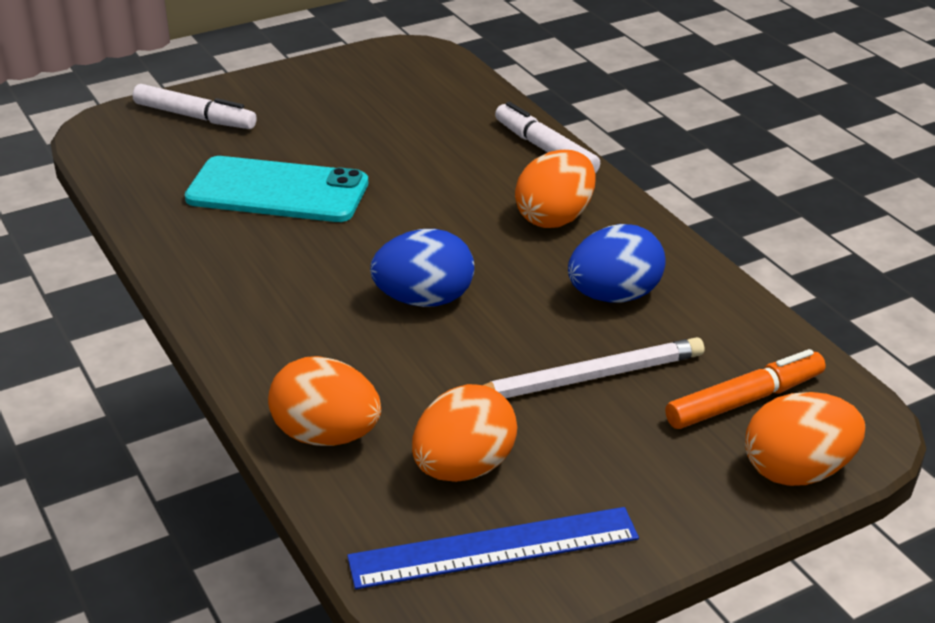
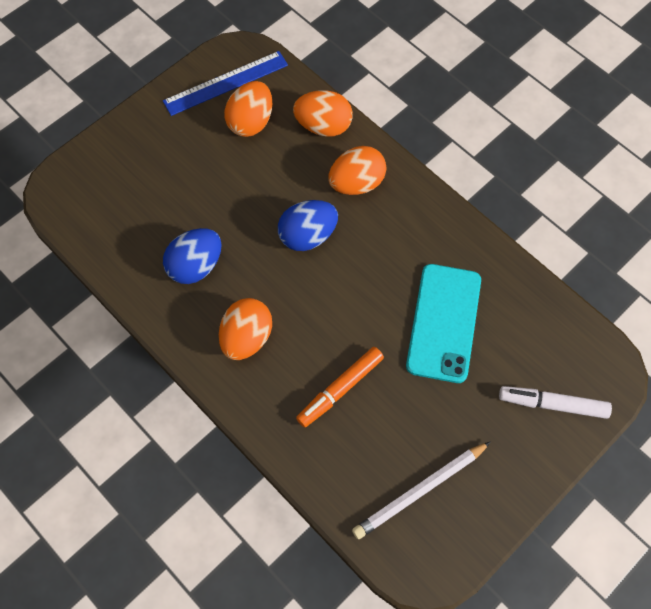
camera: 165 degrees right, 30 degrees up
turquoise phone [185,156,368,222] -> turquoise phone turned 75 degrees counterclockwise [406,264,481,383]
white pencil [484,337,704,398] -> white pencil moved to [352,441,491,539]
white marker [495,102,600,173] -> none
orange marker [665,349,826,429] -> orange marker moved to [296,347,384,428]
orange egg [745,392,865,486] -> orange egg moved to [328,146,386,195]

